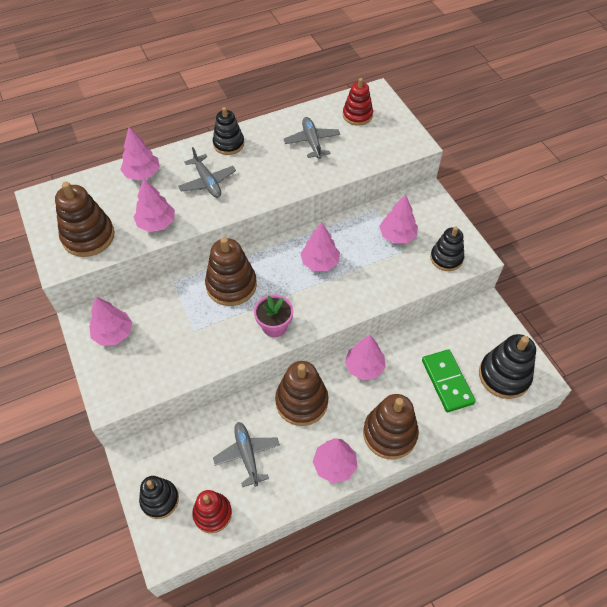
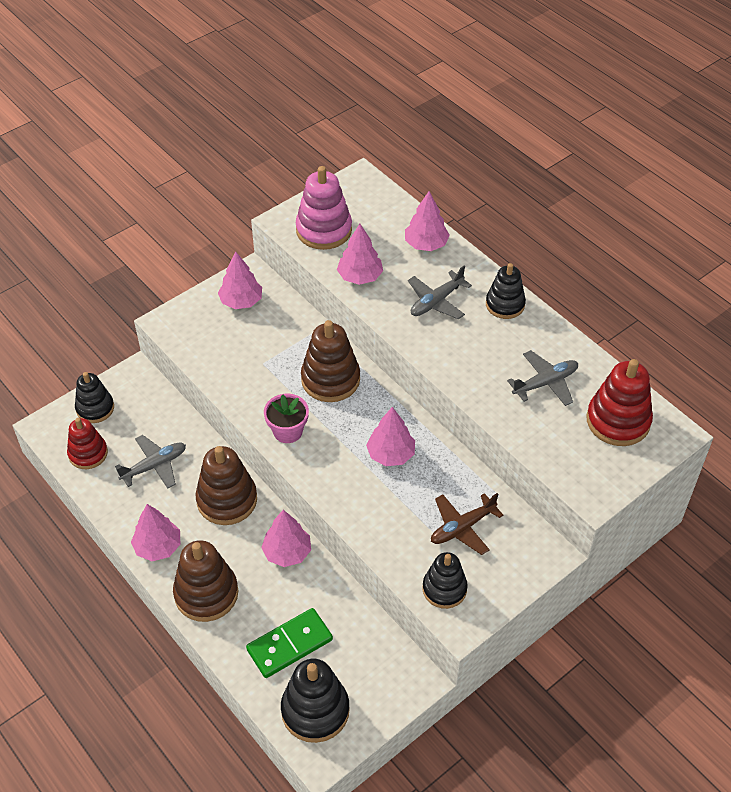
camera: 75 degrees right, 5 degrees down
brown stacking toy [55,182,115,257] -> pink stacking toy [296,166,352,250]
red stacking toy [343,78,373,126] -> red stacking toy [586,359,653,446], size x1.50
pink tree [379,194,418,243] -> brown plane [431,493,504,555]

